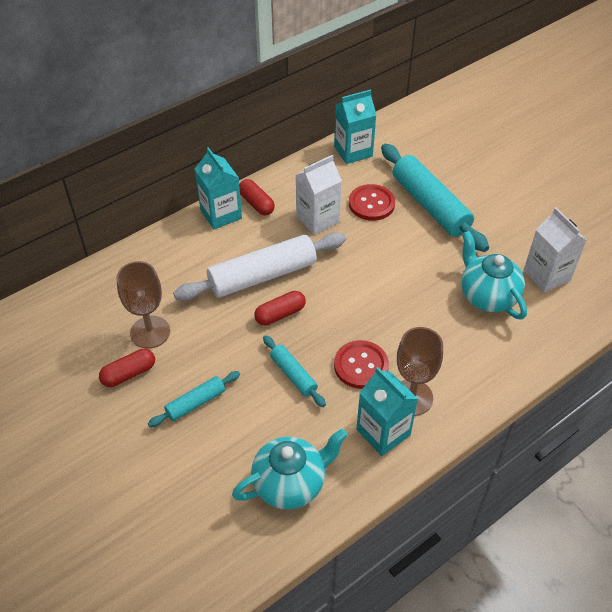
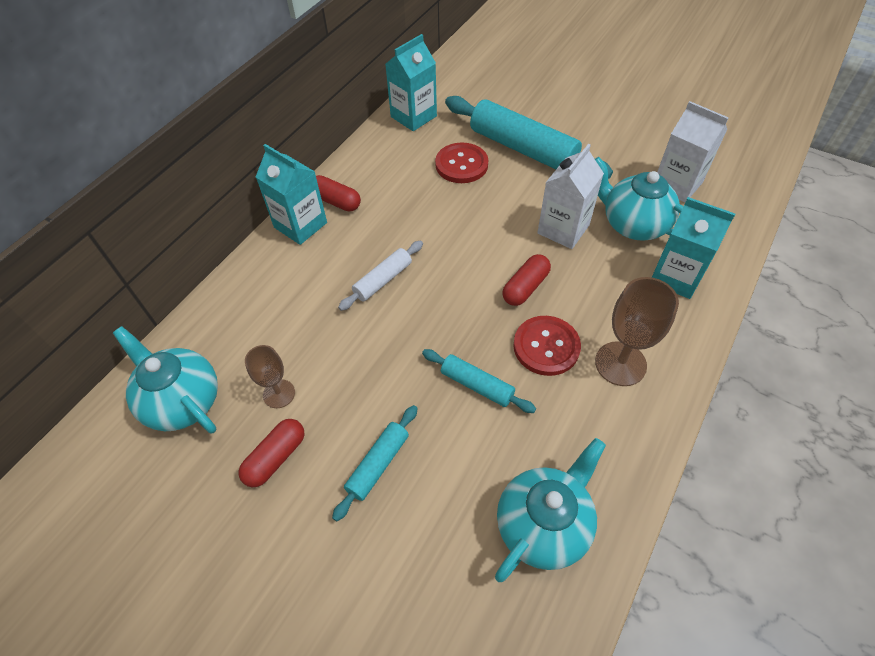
camera: 20 degrees left, 5 degrees up
brown goblet [116,261,170,348] -> brown goblet [245,345,295,408], size x0.62
white rolling pin [173,232,346,301] -> white rolling pin [338,241,423,311], size x0.51
red capsule [254,291,306,325] -> red capsule moved to [502,254,551,306]
white carton [296,155,342,235] -> white carton moved to [537,144,604,249]
turquoise carton [356,367,418,456] -> turquoise carton moved to [652,197,735,299]
none -> turquoise teapot [113,326,218,433]

